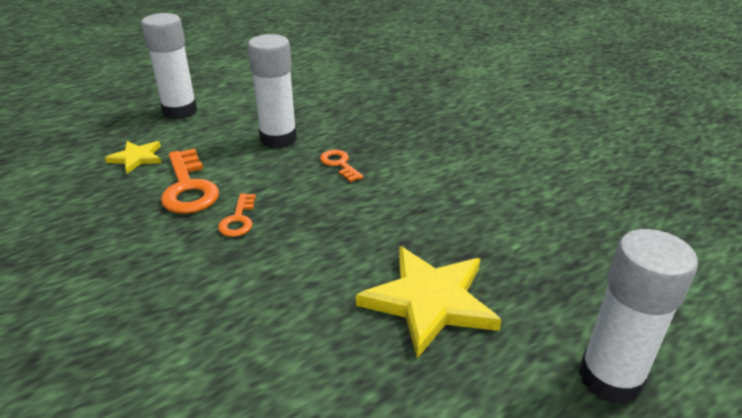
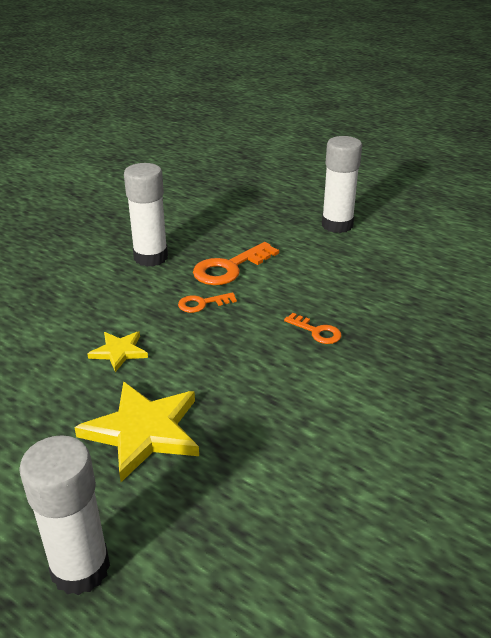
camera: 70 degrees right, 0 degrees up
yellow star [105,141,161,174] -> yellow star moved to [88,332,148,372]
white glue stick [247,34,297,149] -> white glue stick moved to [124,163,168,267]
orange key [320,150,364,182] -> orange key turned 90 degrees clockwise [284,313,341,344]

